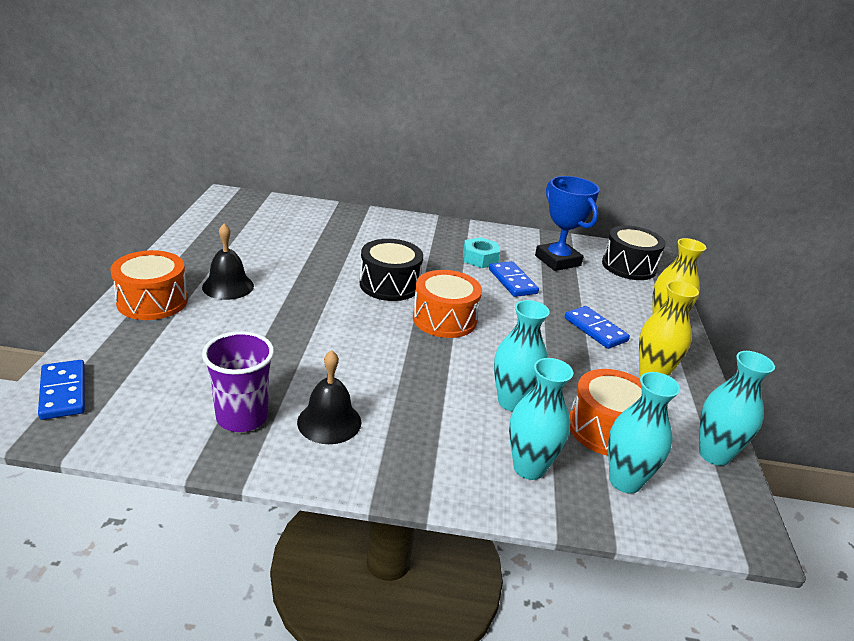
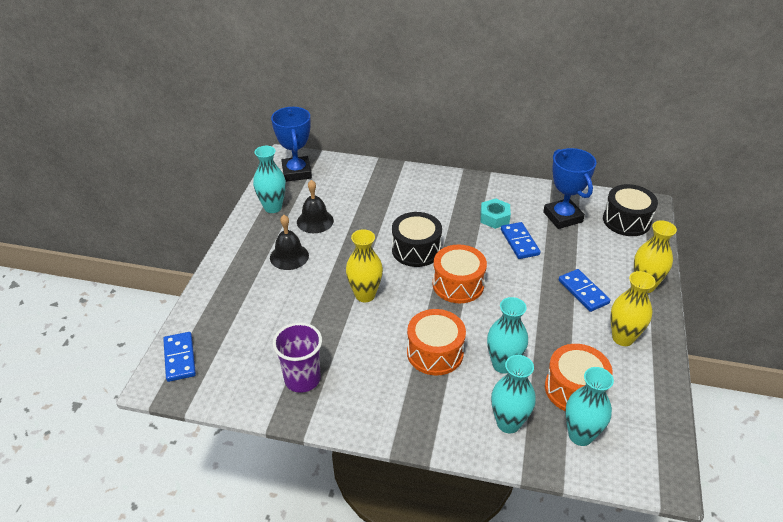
camera: 10 degrees right, 10 degrees up
orange drum [111,250,188,320] -> orange drum moved to [407,309,466,376]
black bell [297,350,362,444] -> black bell moved to [297,180,334,233]
turquoise vase [699,351,775,466] -> turquoise vase moved to [253,146,286,213]
none -> blue trophy [271,107,312,182]
none -> yellow vase [346,229,383,302]

